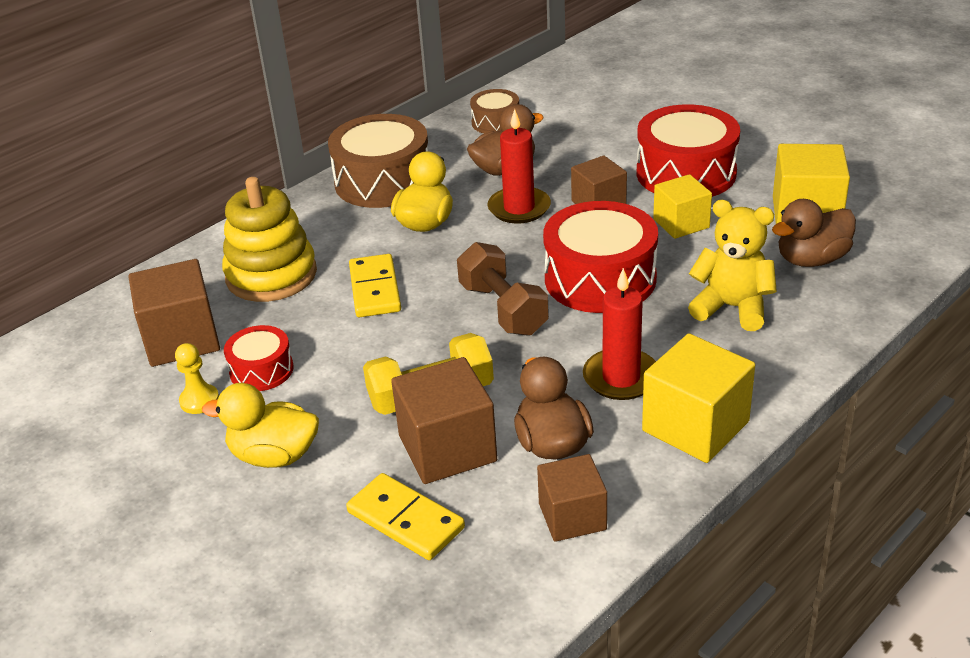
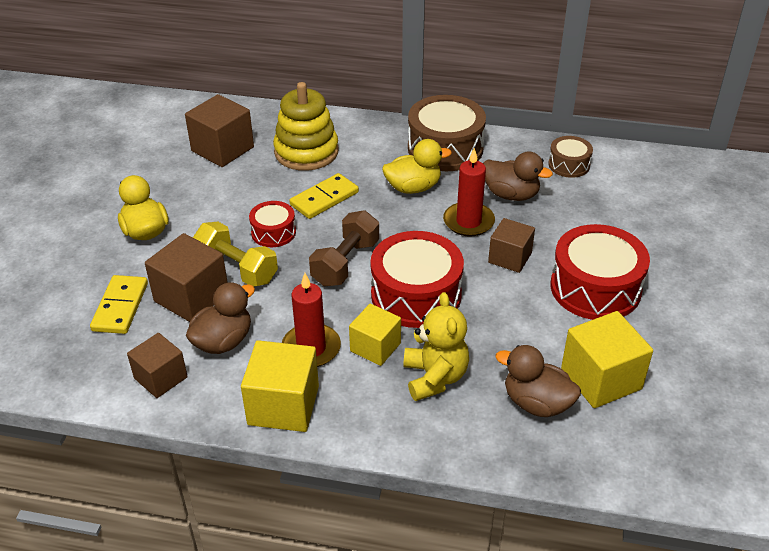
camera: 55 degrees right, 5 degrees up
yellow pawn [175,343,219,414] -> none
red drum [224,325,294,391] -> red drum moved to [249,201,296,247]
yellow cube [653,174,712,239] -> yellow cube moved to [349,304,401,366]

